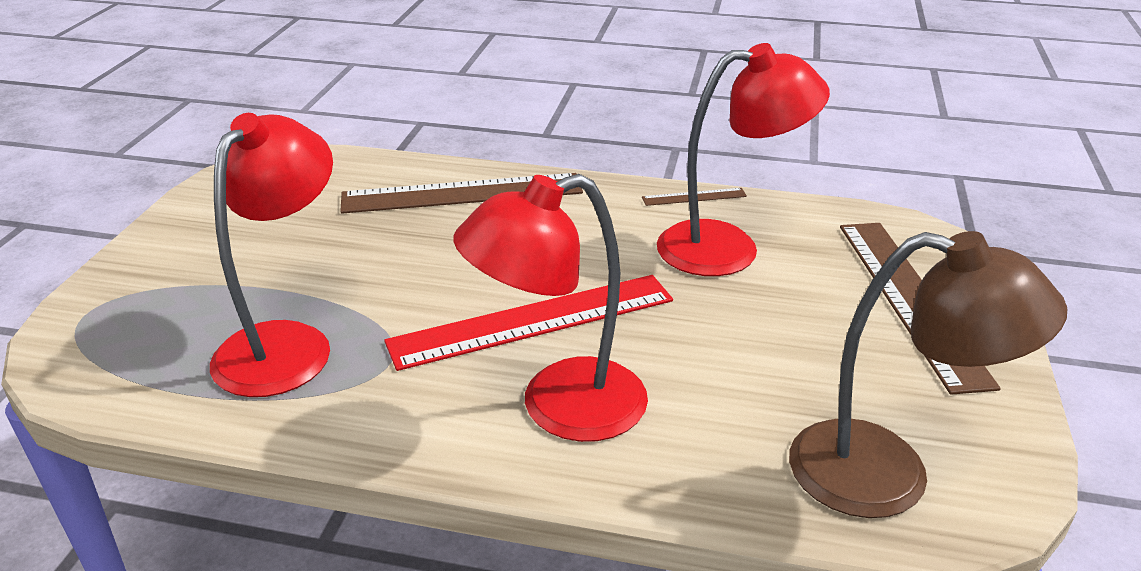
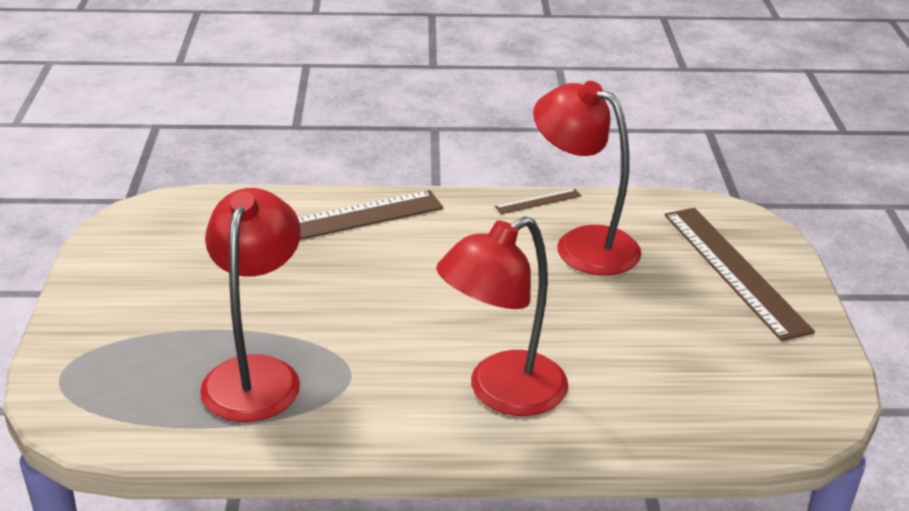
camera: 15 degrees left, 0 degrees up
red ruler [384,275,673,371] -> none
red lamp [657,43,830,276] -> red lamp turned 120 degrees counterclockwise [533,81,641,275]
brown lamp [789,231,1067,518] -> none

